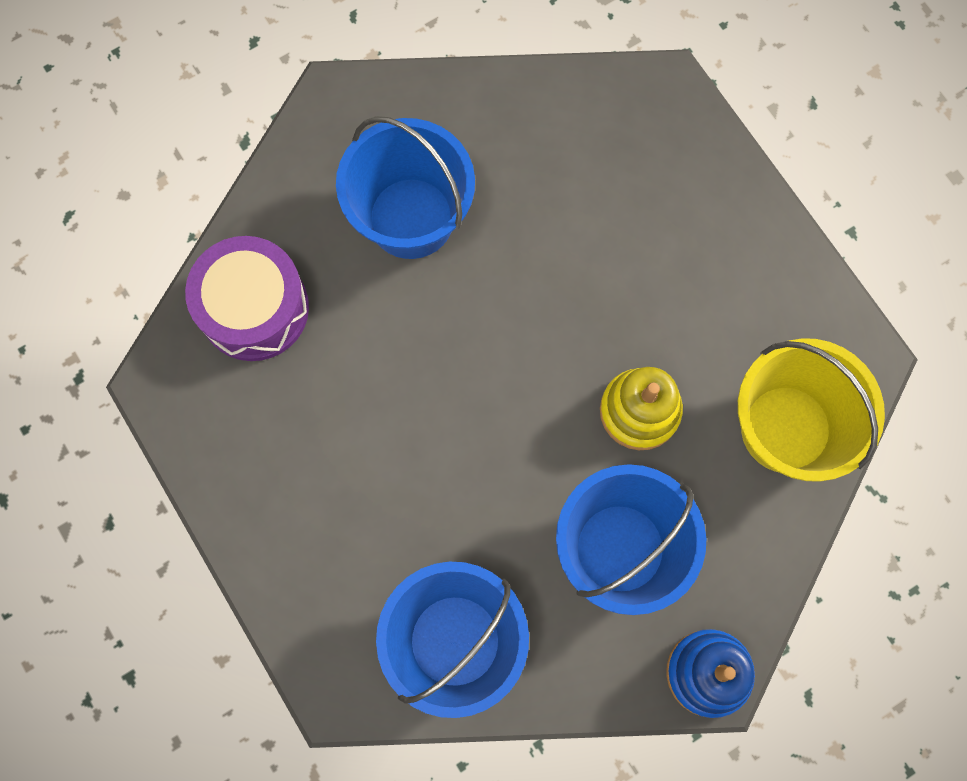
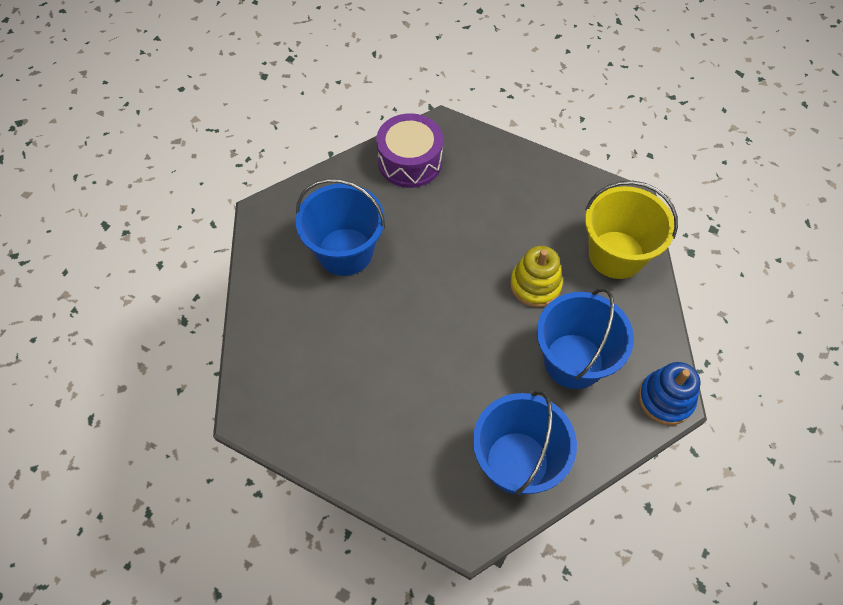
camera: 30 degrees left, 15 degrees down
purple drum [185,236,309,361] -> purple drum moved to [376,113,443,188]

